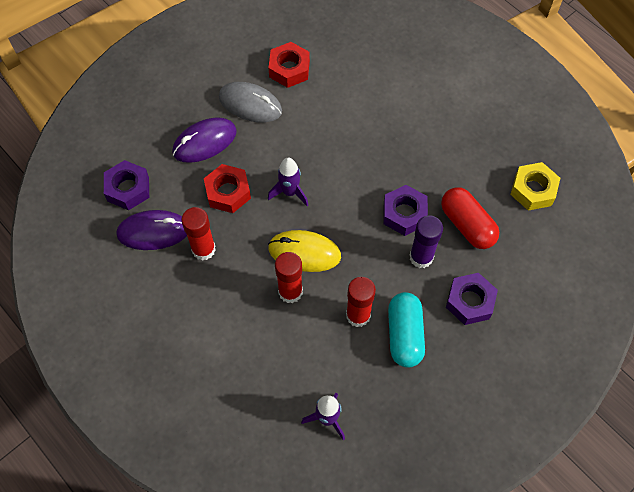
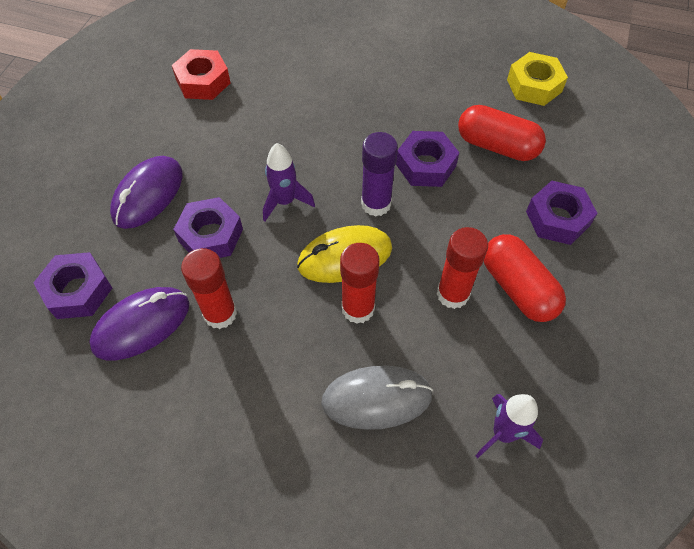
camera: 30 degrees left, 5 degrees down
red nut [204,164,251,213] -> purple nut [173,197,243,258]
grey mouse [219,82,282,122] -> grey mouse moved to [321,366,433,430]
turquoise capsule [388,292,425,368] -> red capsule [484,234,566,322]
purple glue stick [410,215,443,268] -> purple glue stick moved to [361,132,398,217]

